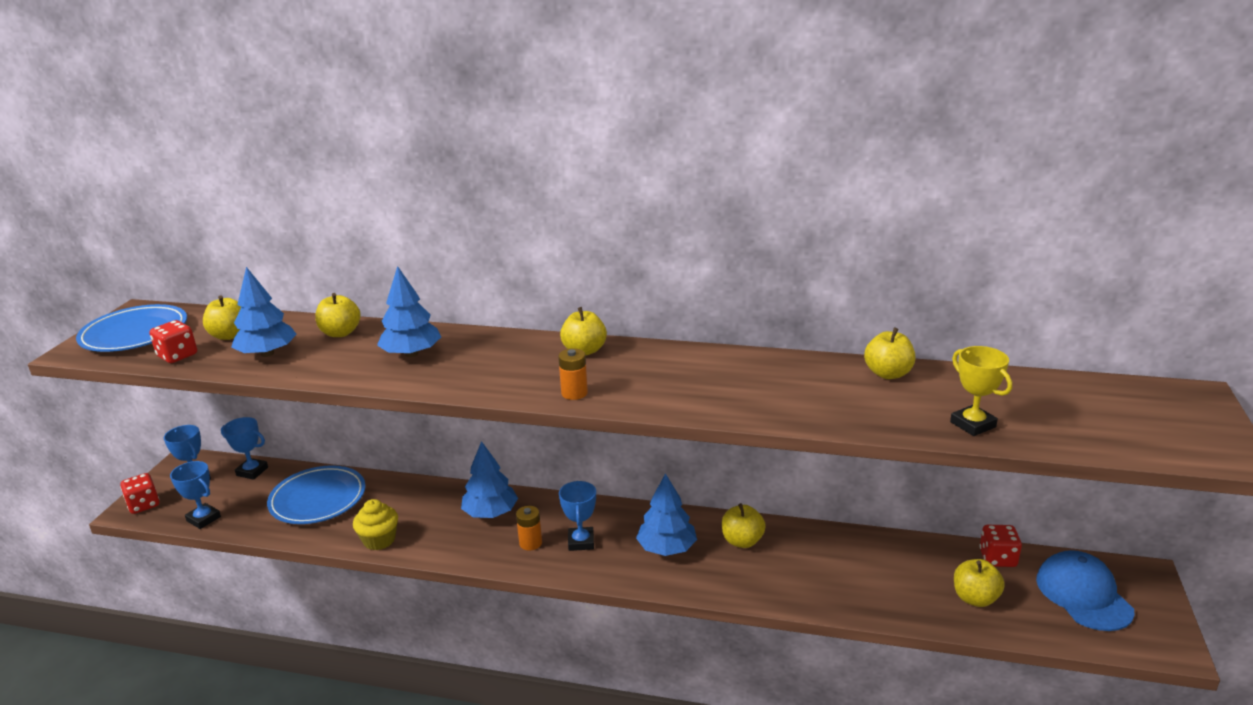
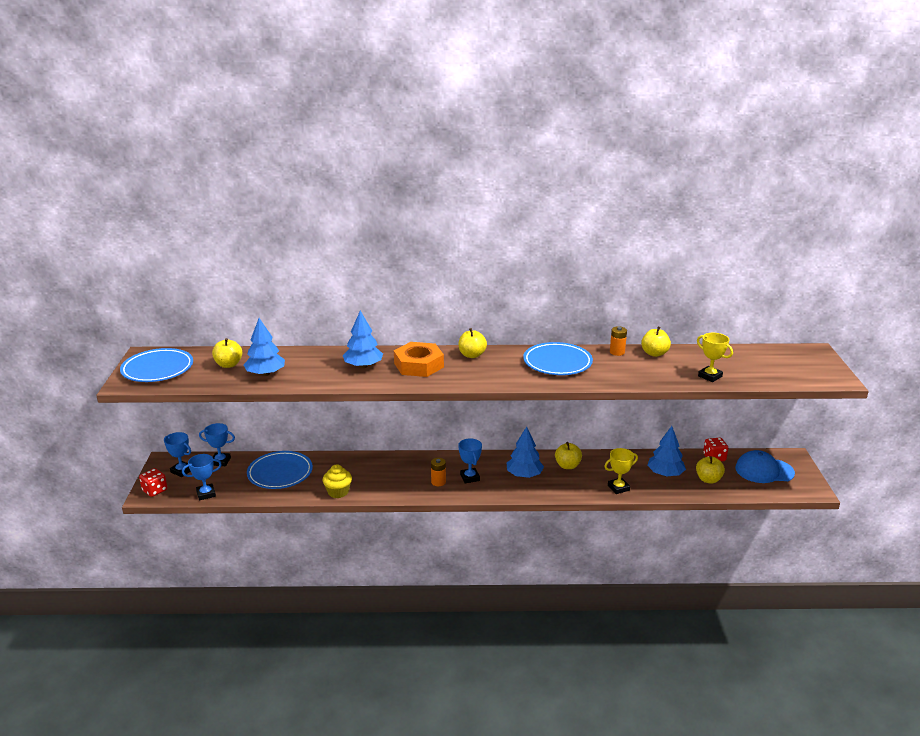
camera: 15 degrees left, 0 degrees up
red dice [149,320,197,363] -> none
blue trophy [170,461,221,529] -> blue trophy turned 45 degrees counterclockwise [182,454,222,501]
yellow apple [315,293,361,337] -> none
blue tree [461,441,518,518] -> blue tree moved to [647,426,686,476]
orange battery [558,348,588,400] -> orange battery moved to [610,326,627,356]
blue cap [1036,550,1134,631] -> blue cap turned 60 degrees counterclockwise [735,450,795,483]
none -> orange nut [394,342,444,377]
none -> blue plate [523,342,593,375]
none -> yellow trophy [604,448,638,494]

